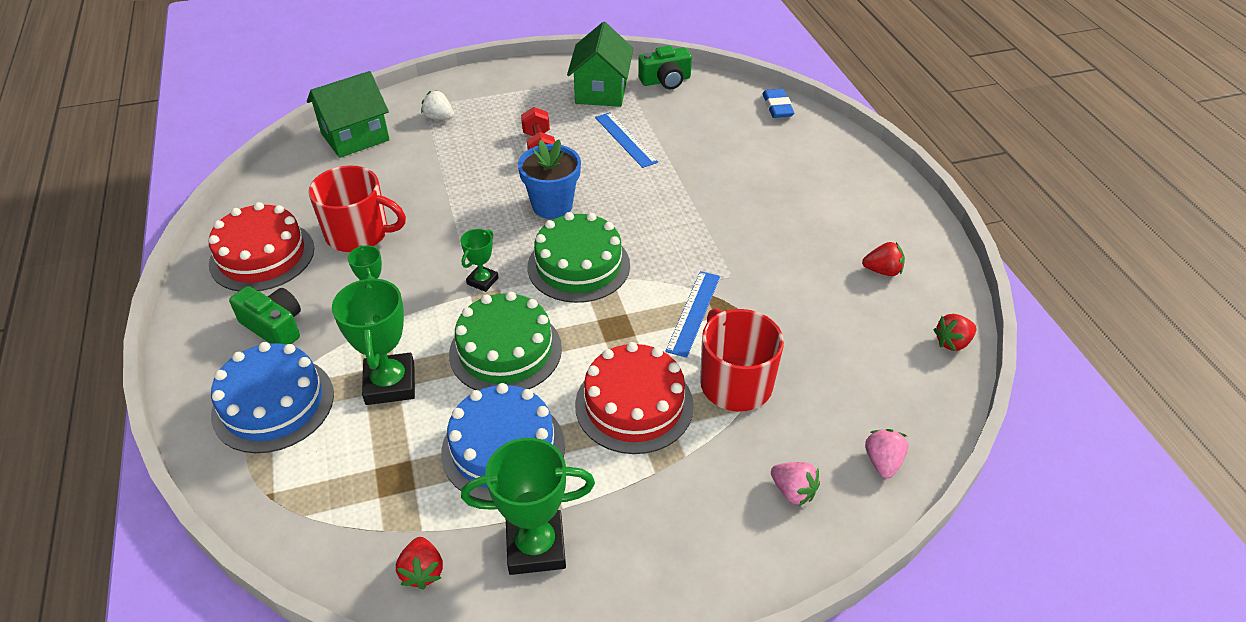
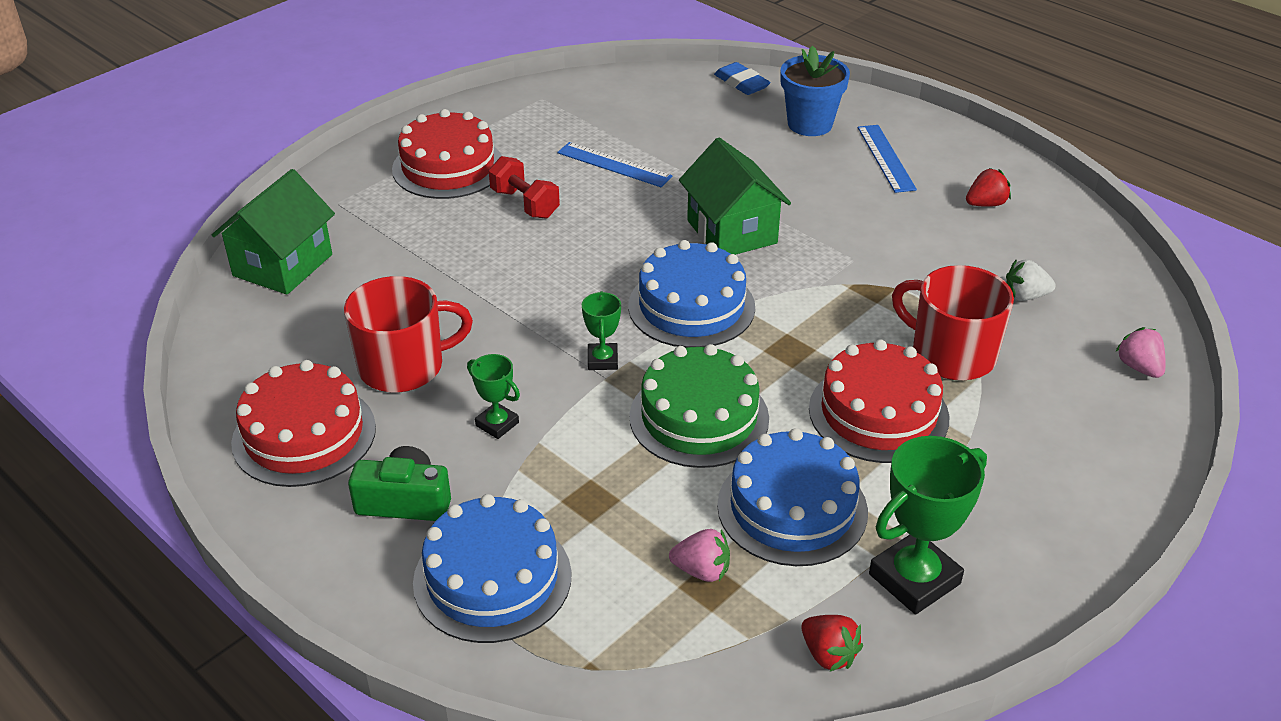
camera: 30 degrees left, 5 degrees down
green trophy [332,276,415,405] -> none
white strawberry [421,90,454,120] -> white strawberry moved to [1006,259,1056,301]
blue flower pot [518,139,581,219] -> blue flower pot moved to [780,46,850,136]
green cake [528,212,630,303] -> blue cake [628,240,755,348]
green house [567,22,634,107] -> green house moved to [679,138,791,255]
green camera [638,46,692,89] -> none
blue ruler [665,271,720,358] -> blue ruler moved to [858,125,917,193]
pink strawberry [771,462,820,507] -> pink strawberry moved to [669,529,730,582]
red strawberry [934,314,977,351] -> none
none -> red cake [392,109,502,199]

